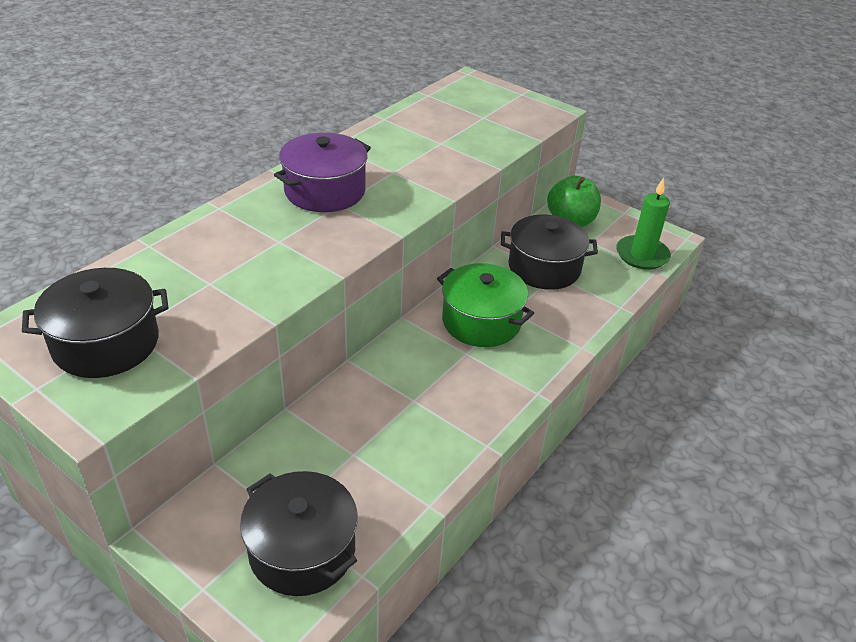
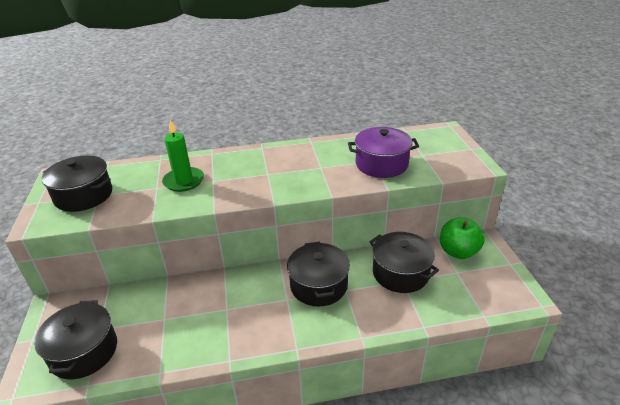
camera: 45 degrees right, 5 degrees down
purple pot [274,132,371,212] -> purple pot moved to [348,127,419,178]
green pot [437,263,534,347] -> black pot [287,242,350,307]
green candle [616,178,671,270] -> green candle moved to [162,120,204,192]

